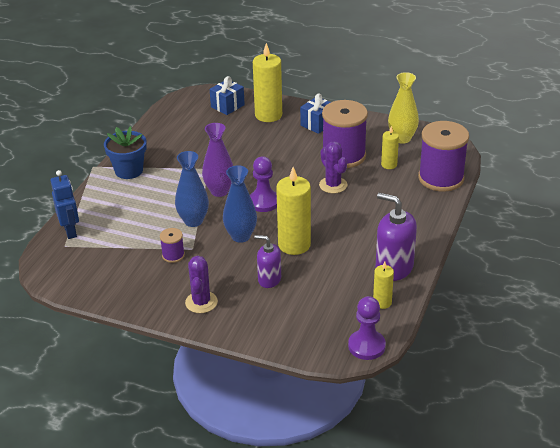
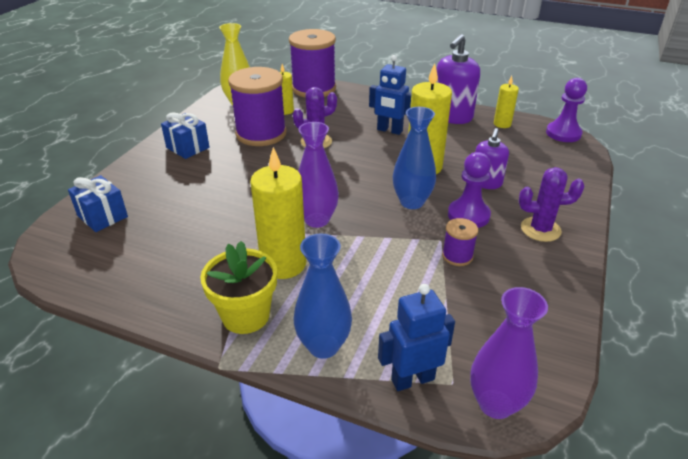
camera: 90 degrees left, 0 degrees up
blue flower pot [104,126,147,179] -> yellow flower pot [200,241,277,334]
blue vase [175,151,209,227] -> blue vase moved to [294,233,352,359]
purple pawn [250,156,277,212] -> purple pawn moved to [448,152,491,228]
yellow candle [253,43,282,122] -> yellow candle moved to [250,147,306,279]
none -> blue robot [369,55,412,135]
none -> purple vase [470,287,548,419]

